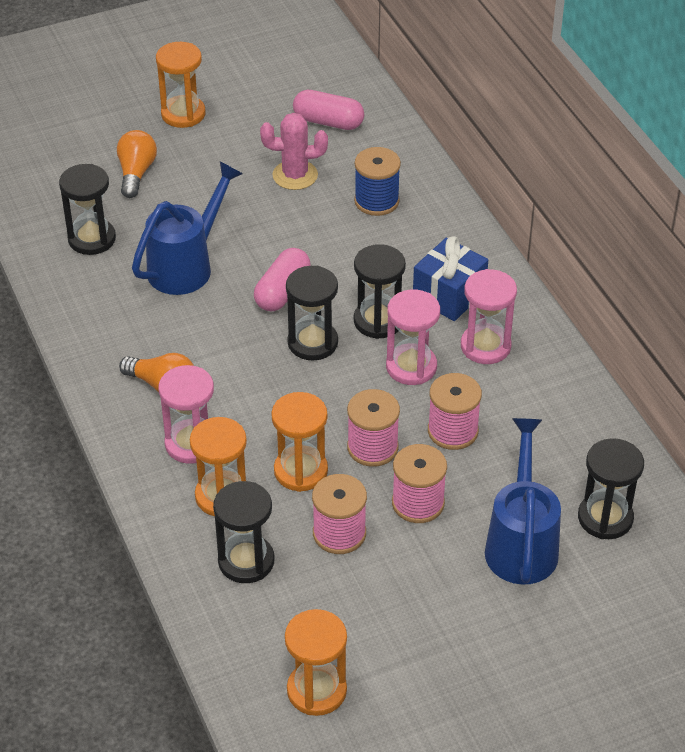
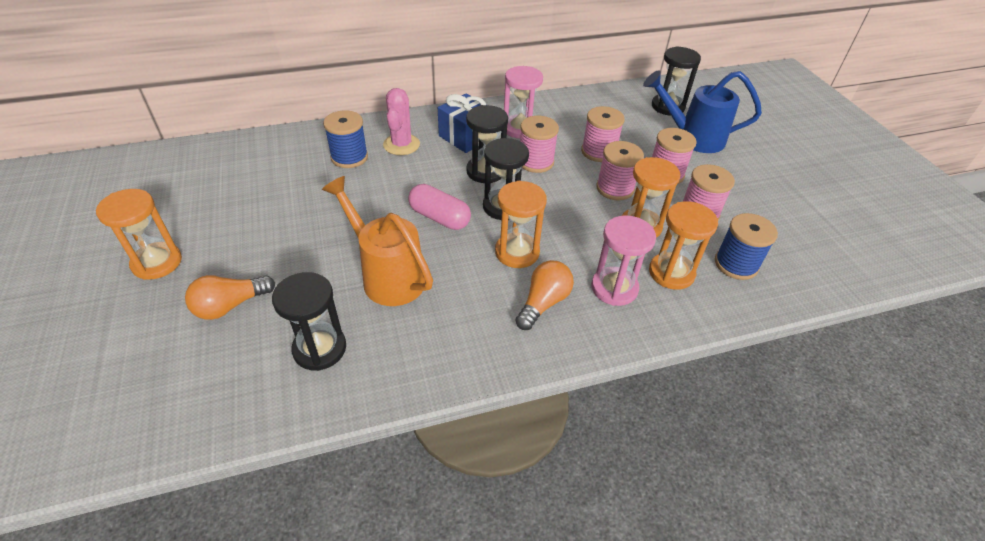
camera: 85 degrees left, 0 degrees up
orange light bulb [117,130,157,198] -> orange light bulb turned 45 degrees counterclockwise [185,275,275,320]
blue watering can [132,162,243,295] -> orange watering can [322,176,433,306]
black hourglass [213,481,275,583] -> blue spool [715,213,778,280]
pink cactus [260,113,328,190] -> pink cactus moved to [383,88,420,155]
orange hourglass [285,609,347,716] -> orange hourglass moved to [495,181,547,268]
pink capsule [293,90,364,130] -> none
pink hourglass [386,290,440,385] -> pink spool [520,116,559,173]

